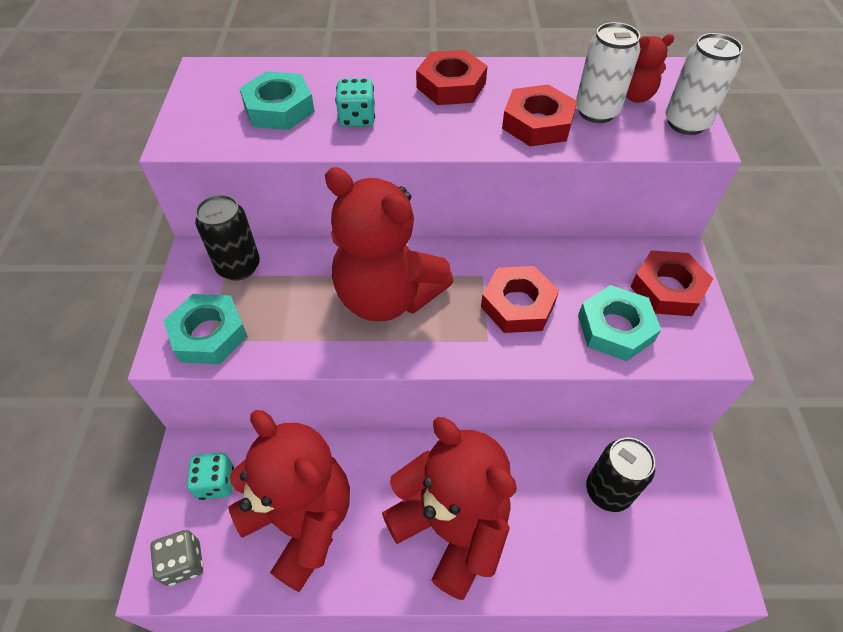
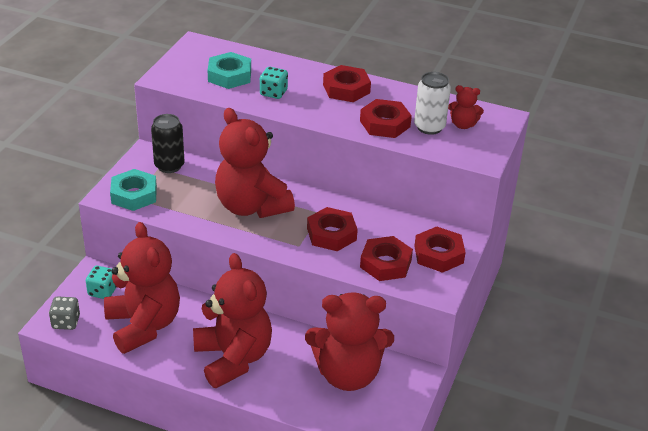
camera: 20 degrees right, 15 degrees down
turquoise nut [578,285,661,361] -> red nut [360,236,413,281]
black can [586,438,655,512] -> red teddy bear [305,292,394,391]
white can [666,33,743,135] -> none

